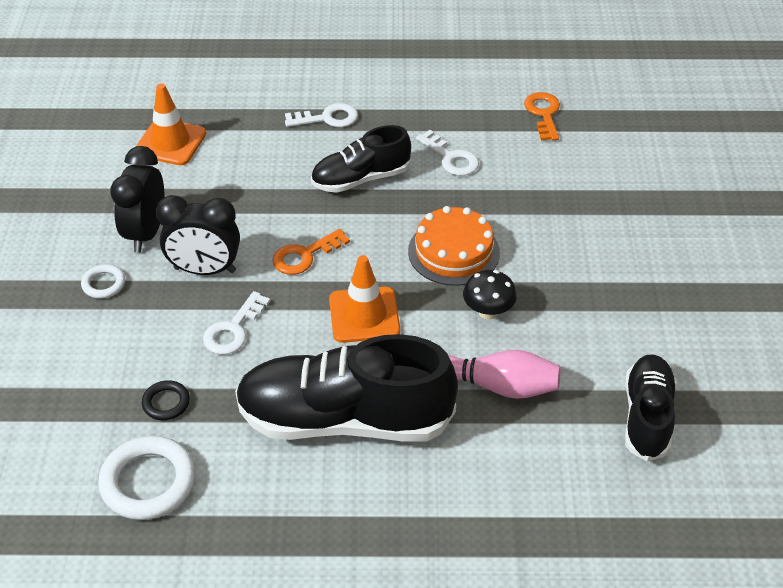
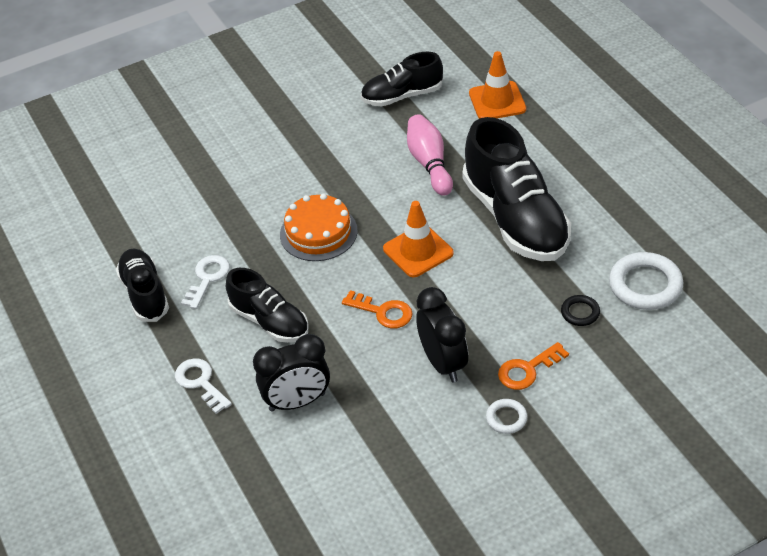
camera: 115 degrees left, 0 degrees up
black clock [110,146,165,253] -> black clock moved to [253,334,330,412]
orange traffic cone [136,83,206,165] -> orange traffic cone moved to [469,51,526,118]
white key [203,291,270,355] -> none
black mushroom [463,270,517,320] -> none
orange key [524,92,560,140] -> orange key moved to [498,342,569,390]
none -> black shoe [116,248,169,322]

